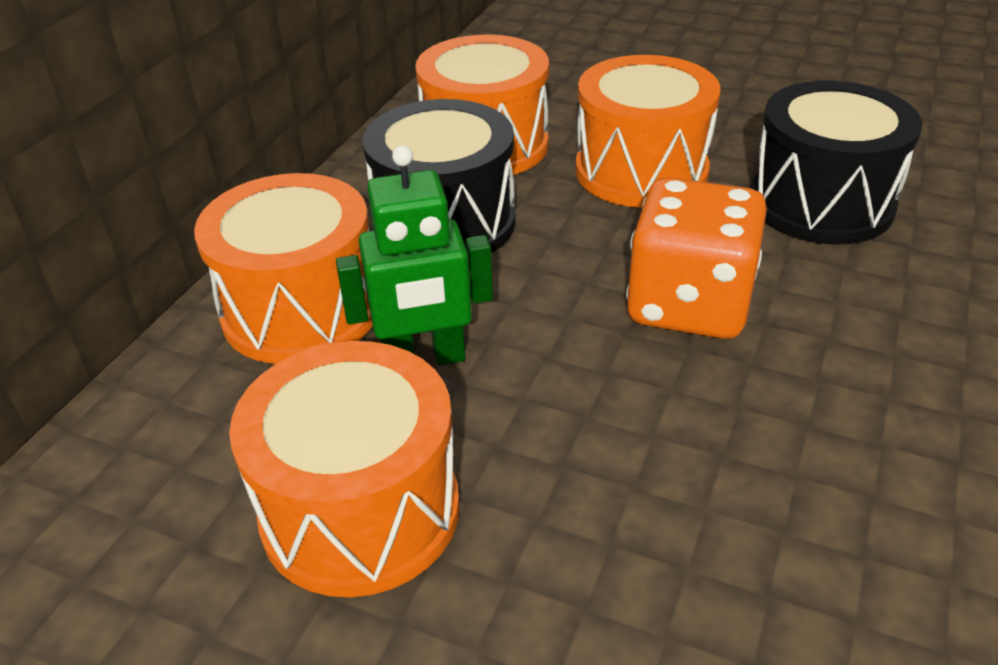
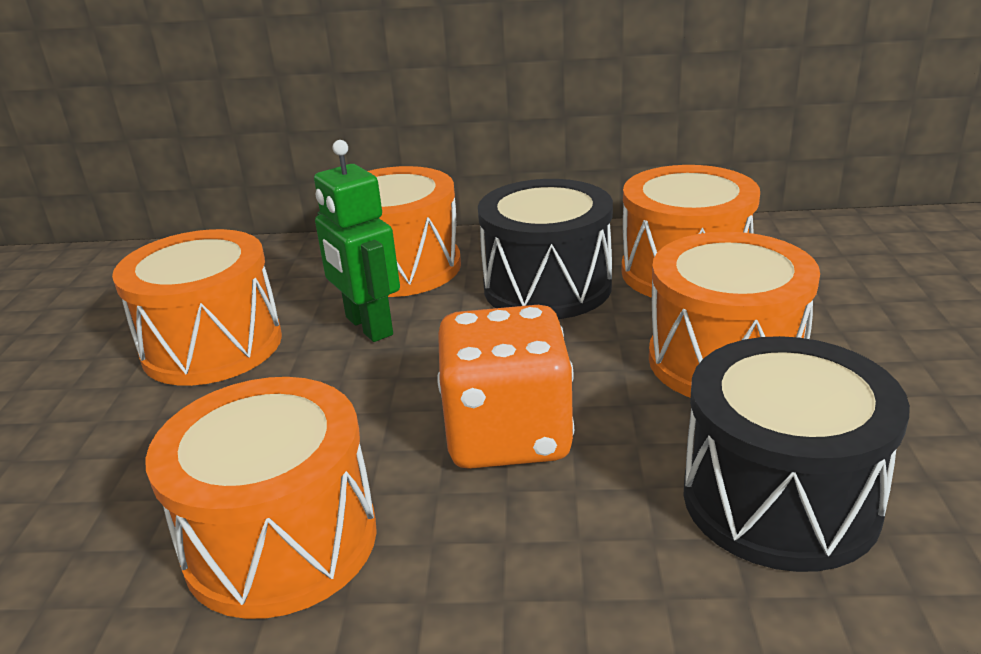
camera: 70 degrees right, 10 degrees down
none -> orange drum [145,377,377,619]

